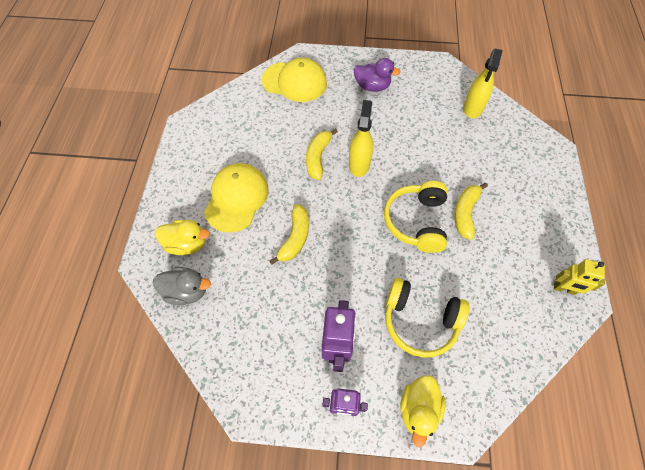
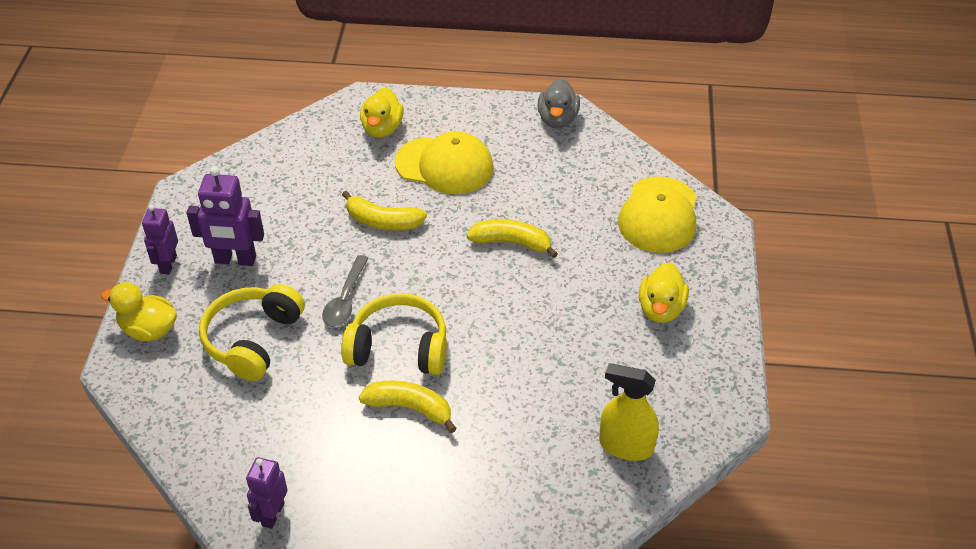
camera: 90 degrees right, 15 degrees down
grey duck [153,267,211,305] -> grey duck moved to [537,78,580,129]
yellow spray bottle [349,100,373,177] -> none
purple duck [354,58,401,92] -> yellow duck [639,262,689,323]
yellow robot [554,259,605,295] -> purple robot [246,457,288,529]
none -> grey spoon [322,255,369,327]

